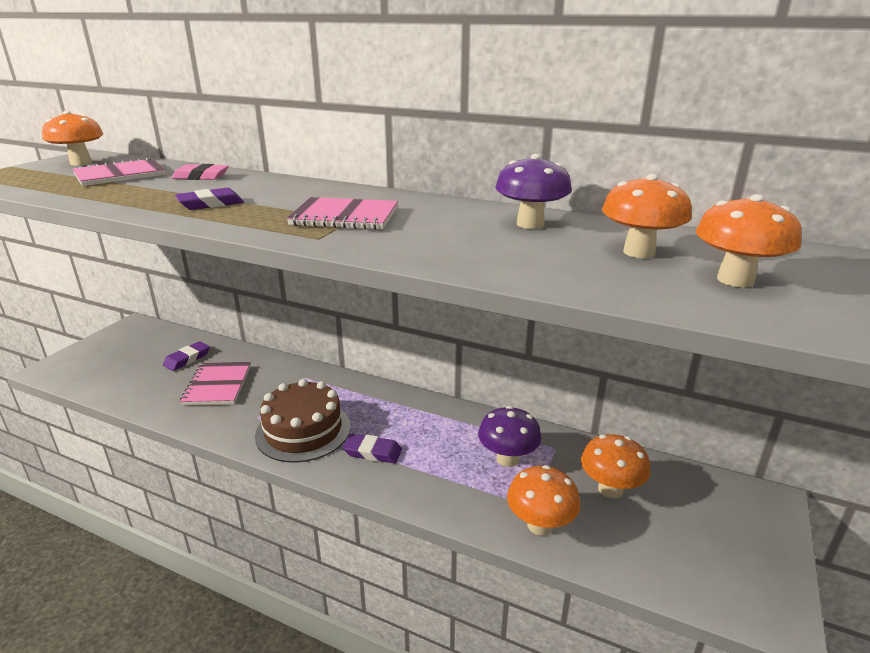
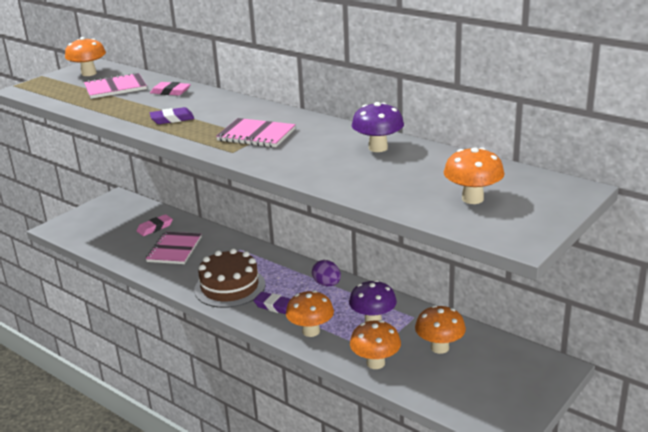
camera: 15 degrees right, 0 degrees up
purple eraser [163,341,210,371] -> pink eraser [136,214,173,236]
orange mushroom [602,174,692,258] -> orange mushroom moved to [286,290,334,337]
none -> purple egg [312,260,341,286]

